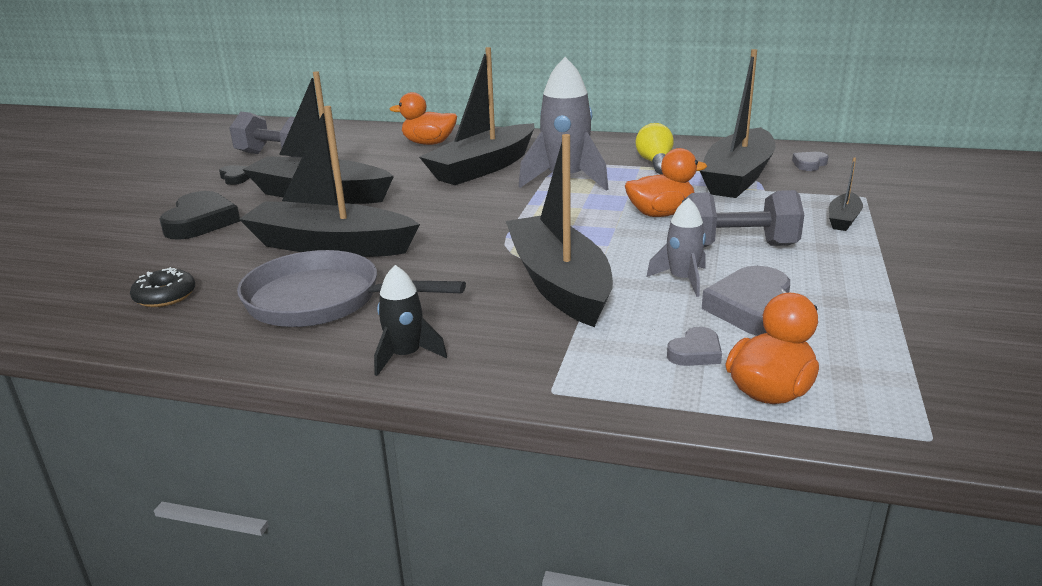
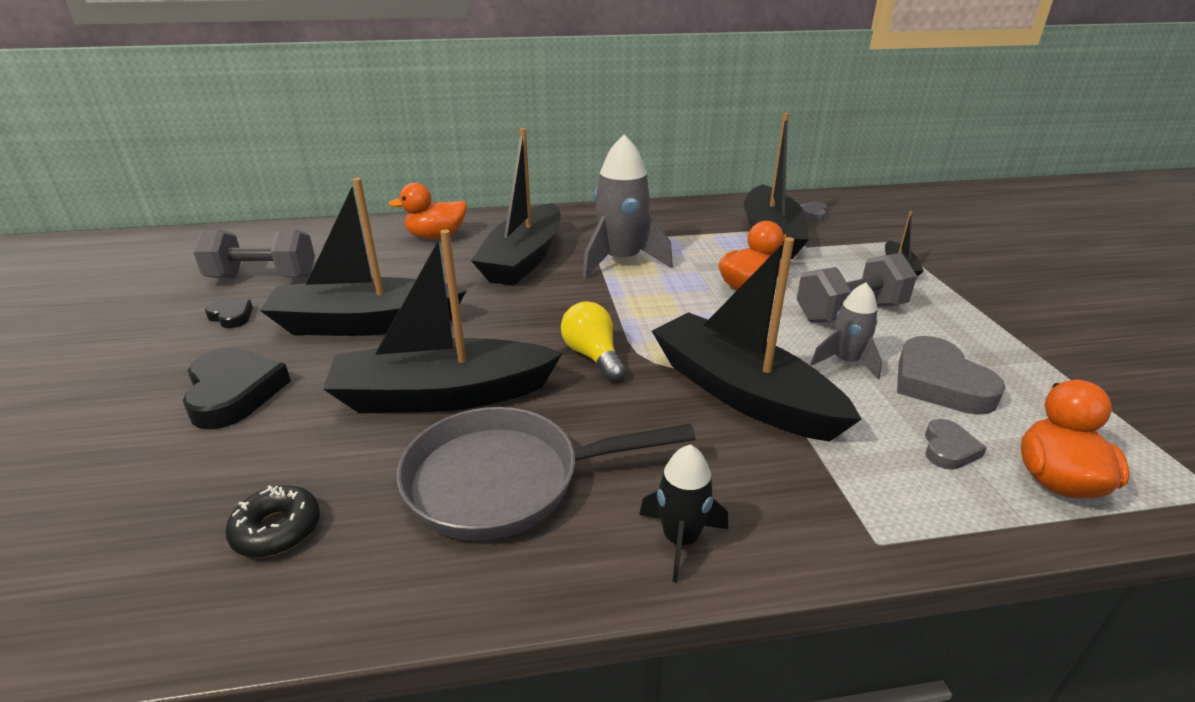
camera: 25 degrees left, 5 degrees up
yellow light bulb [636,123,674,174] -> yellow light bulb moved to [561,301,625,381]

